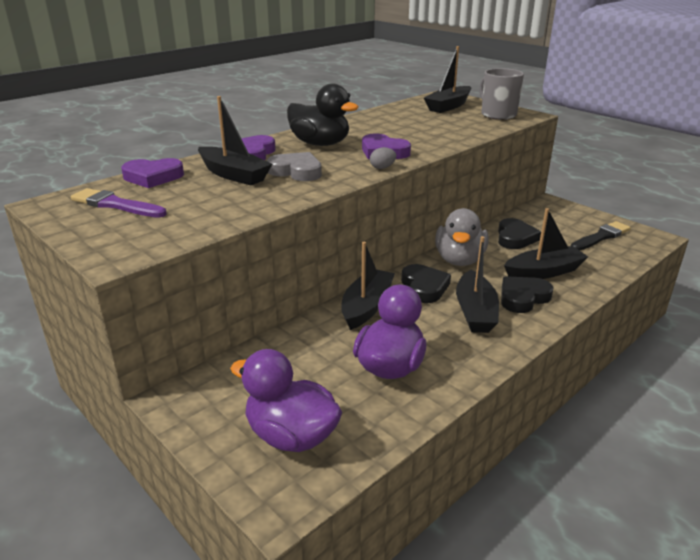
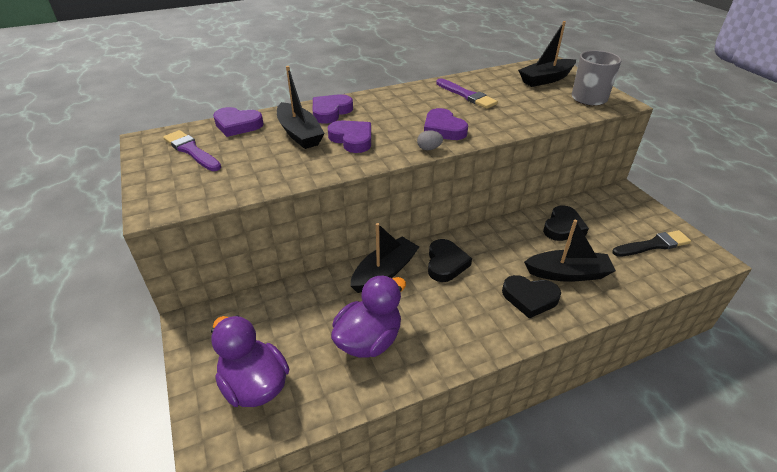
camera: 20 degrees right, 10 degrees up
grey heart [267,152,322,181] -> purple heart [328,120,371,153]
black duck [287,84,358,146] -> none
grey duck [435,208,489,266] -> none
black boat [456,236,499,333] -> none
black heart [501,276,554,313] -> black heart turned 150 degrees counterclockwise [502,275,561,319]
none -> purple brush [436,78,498,109]

